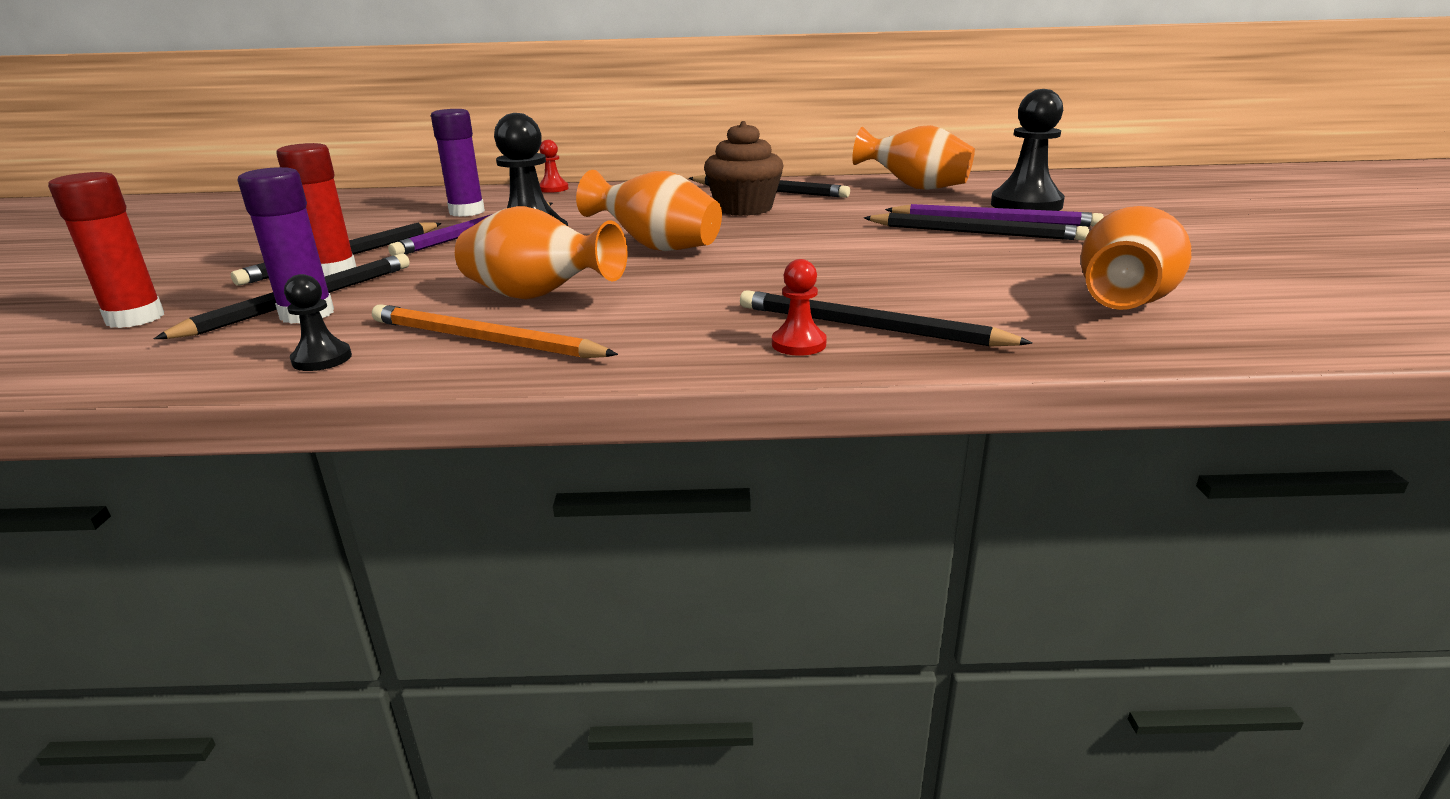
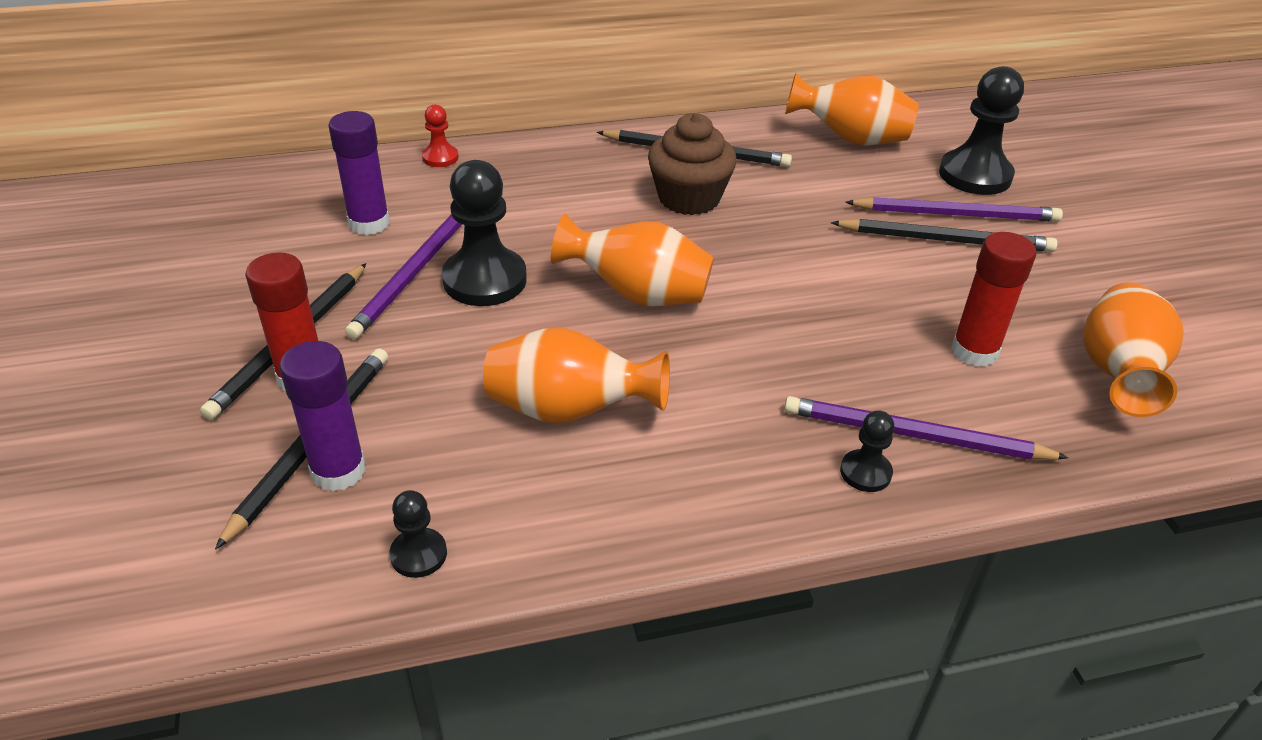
camera: 15 degrees left, 15 degrees up
red glue stick [48,172,164,328] -> red glue stick moved to [951,232,1036,367]
orange pencil [372,304,618,358] -> none
black pencil [740,290,1033,347] -> purple pencil [784,396,1069,460]
red pawn [772,259,827,356] -> black pawn [840,411,895,492]

